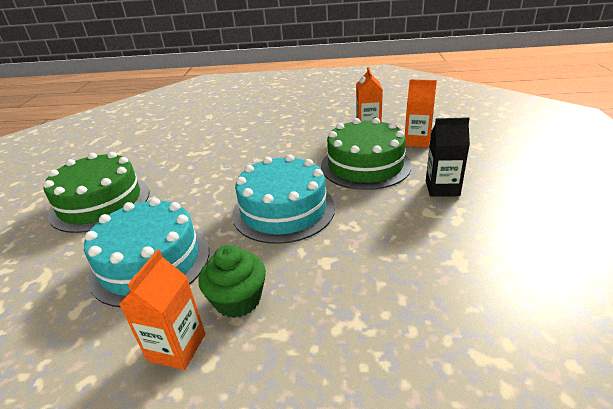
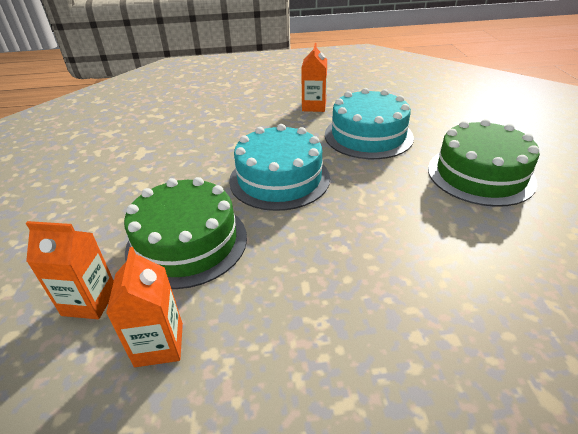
camera: 170 degrees right, 5 degrees up
green cupcake [199,245,266,318] -> none
black carton [426,117,470,197] -> none

